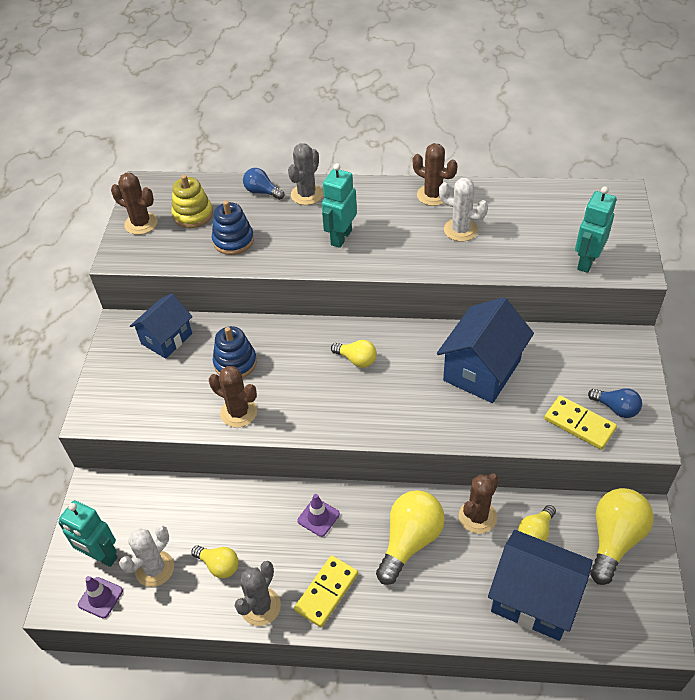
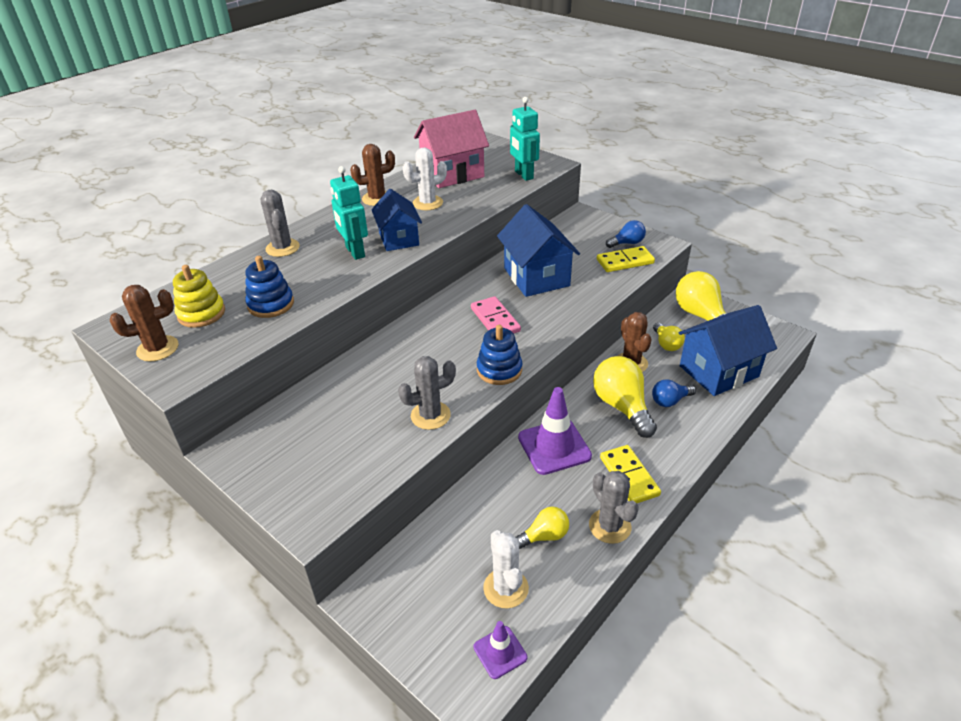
camera: 55 degrees left, 10 degrees down
turquoise robot [58,500,117,567] -> none
blue house [130,293,193,359] -> blue house moved to [371,188,422,251]
brown cactus [209,366,257,428] -> grey cactus [398,356,456,430]
blue stacking toy [213,326,257,378] -> blue stacking toy moved to [477,325,523,385]
blue light bulb [243,168,284,200] -> blue light bulb moved to [652,379,696,407]
purple traffic cone [297,494,340,537] -> purple traffic cone [518,387,592,475], size x1.81
yellow light bulb [331,340,377,368] -> none
none -> pink house [414,110,489,188]
none -> pink domino [471,296,521,333]

